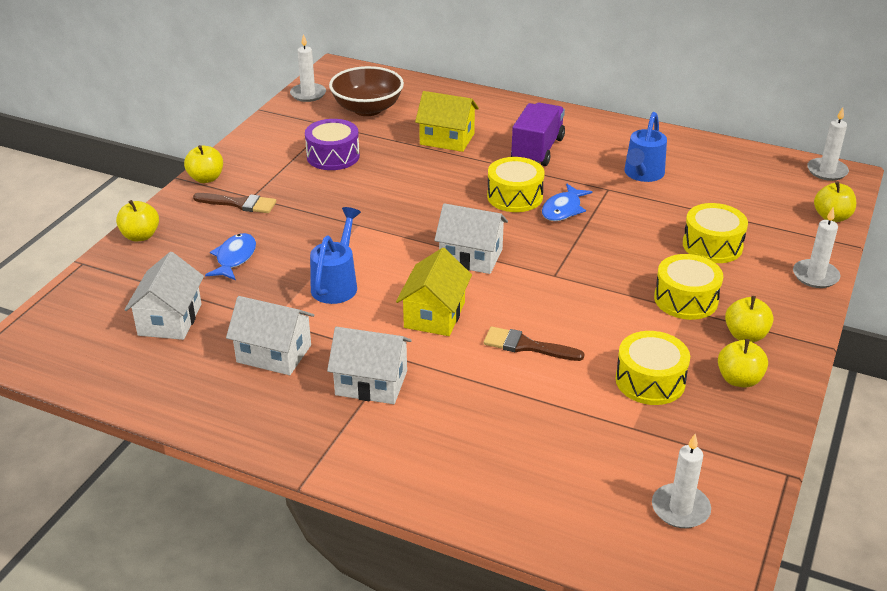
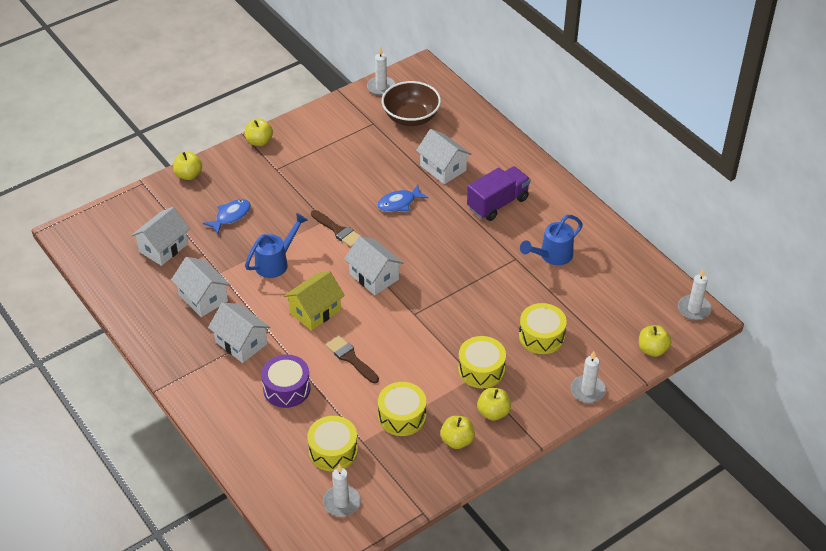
camera: 30 degrees right, 10 degrees up
brown brush [193,193,276,213] -> brown brush moved to [311,210,360,247]
purple drum [305,119,360,170] -> purple drum moved to [261,354,311,408]
yellow house [415,91,479,152] -> white house [416,129,471,184]
yellow drum [487,157,544,212] -> yellow drum moved to [307,416,358,471]
blue fish [542,184,592,221] -> blue fish moved to [377,185,429,212]

